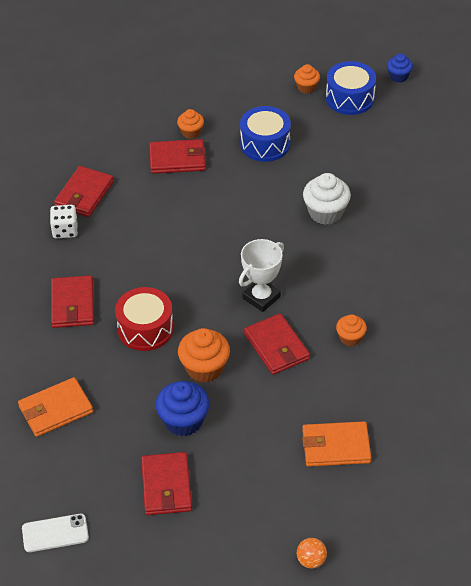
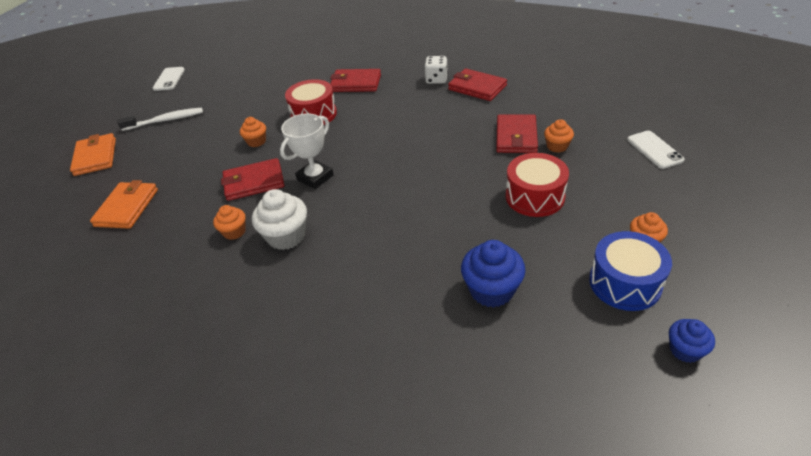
camera: 105 degrees right, 5 degrees down
orange wallet [18,377,93,437] -> orange wallet moved to [70,133,116,176]
red wallet [141,452,192,515] -> white toothbrush [117,107,203,131]
blue cupcake [156,381,210,436] -> blue cupcake moved to [461,240,526,308]
orange cupcake [178,328,230,383] -> orange cupcake [240,117,266,147], size x0.60
white trophy [239,239,284,312] -> white trophy turned 75 degrees clockwise [280,114,334,189]
blue drum [240,106,291,162] -> red drum [506,153,569,217]
orange ball [297,538,327,569] -> none
white cupcake [303,173,351,225] -> white cupcake moved to [252,189,307,250]
none -> white phone [627,131,685,169]

